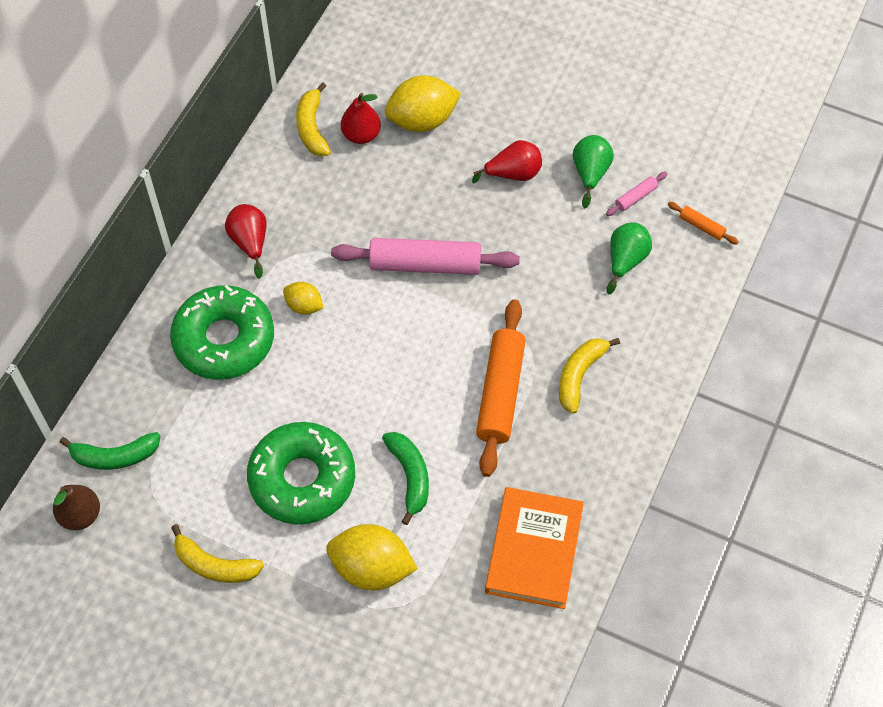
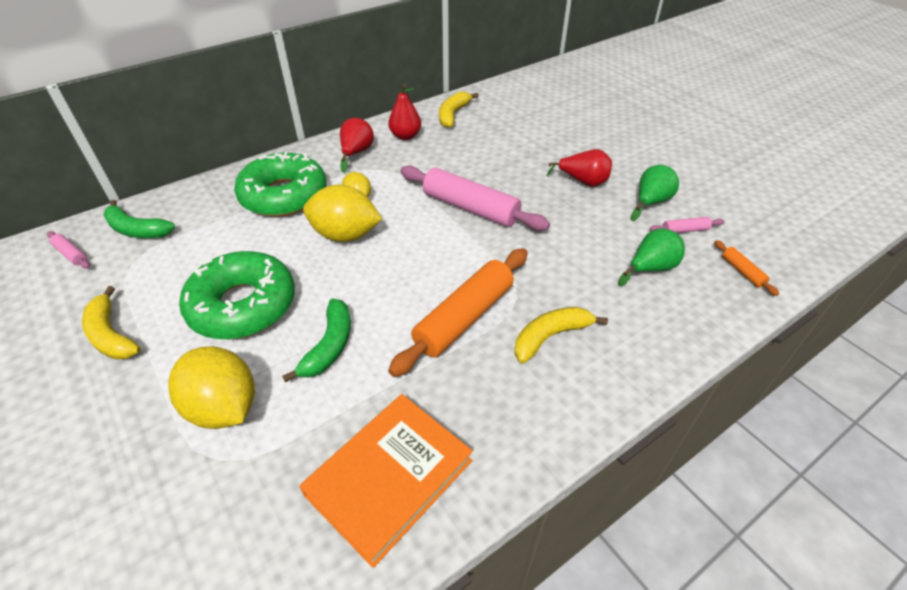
camera: 30 degrees right, 15 degrees down
brown pear [53,485,100,530] -> pink rolling pin [47,231,90,269]
red pear [341,93,381,144] -> red pear moved to [388,84,421,140]
yellow lemon [385,75,461,132] -> yellow lemon moved to [303,184,382,242]

